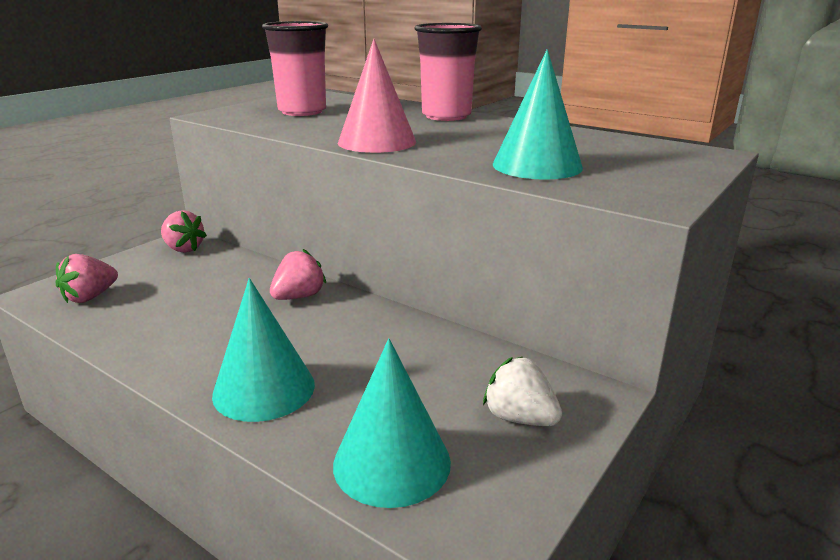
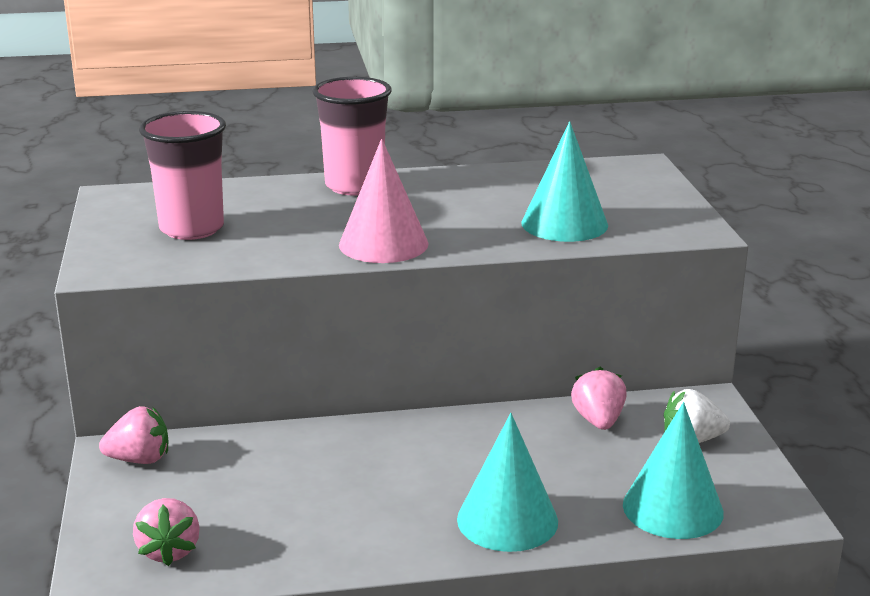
camera: 45 degrees left, 0 degrees up
pink strawberry [270,249,326,300] -> pink strawberry moved to [571,367,627,430]

